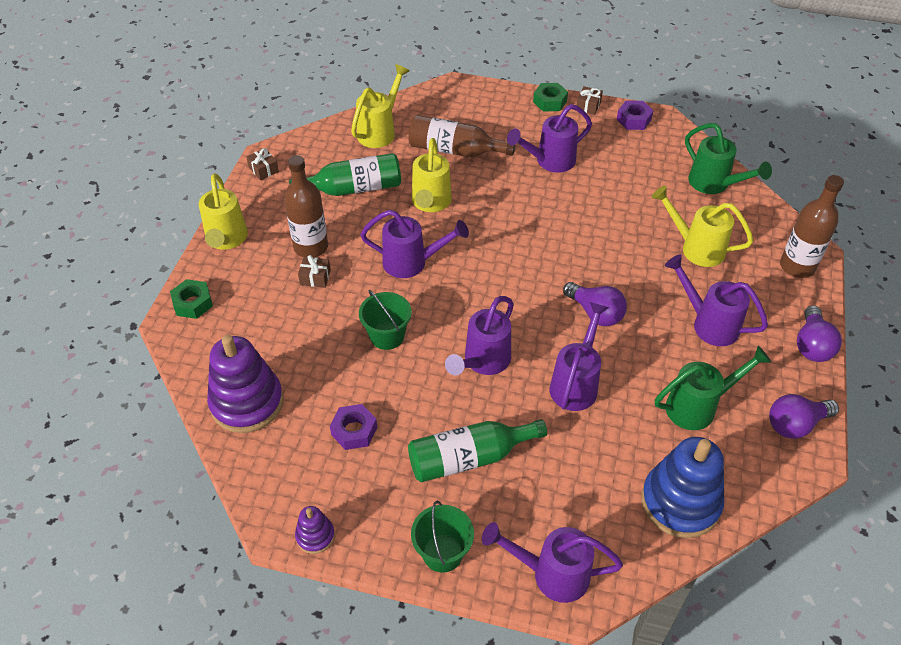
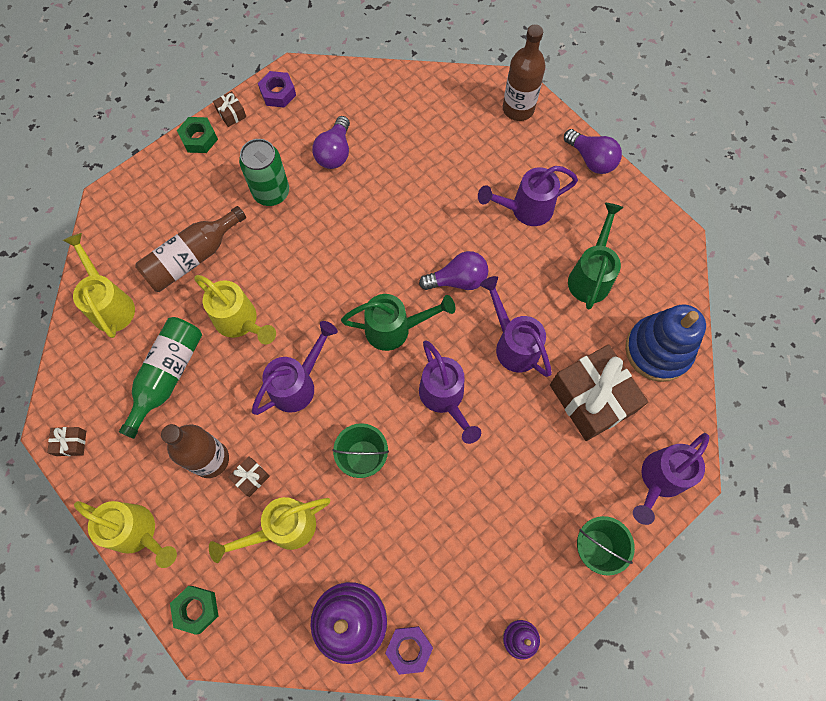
camera: 55 degrees left, 20 degrees up
purple nut [330,404,377,450] -> purple nut moved to [385,626,433,675]
green bottle [408,419,547,482] -> none
purple watering can [507,104,592,173] -> green can [239,139,289,206]
yellow watering can [651,186,753,267] -> yellow watering can moved to [209,497,330,563]
green watering can [685,123,772,194] -> green watering can moved to [341,294,455,351]
purple light bulb [769,394,839,439] -> purple light bulb moved to [312,116,350,169]
none -> brown gift [550,344,648,441]

